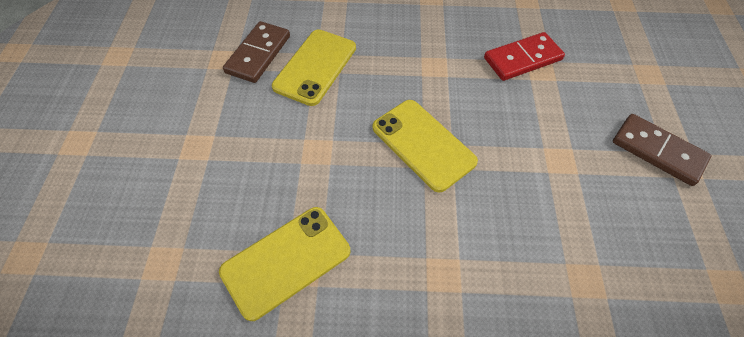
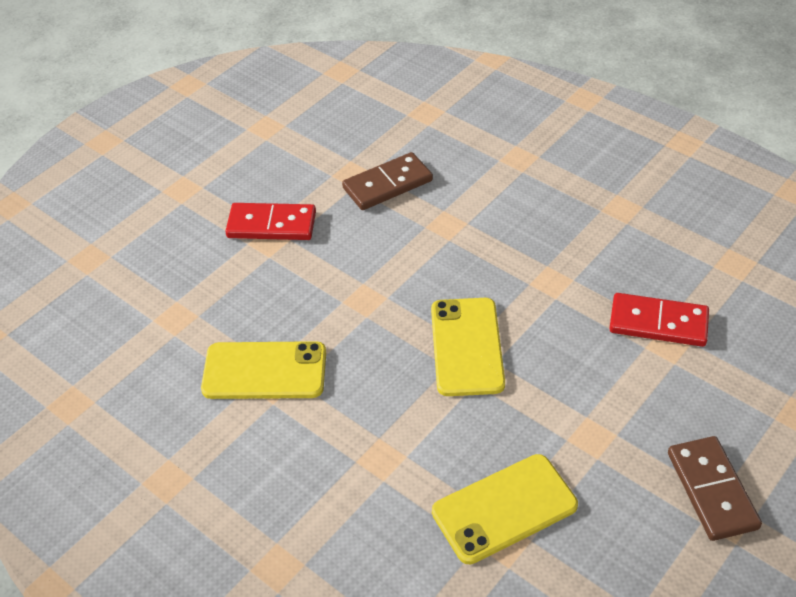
camera: 40 degrees right, 10 degrees down
yellow phone [272,29,356,106] -> yellow phone moved to [432,454,578,565]
none -> red domino [225,203,316,240]

